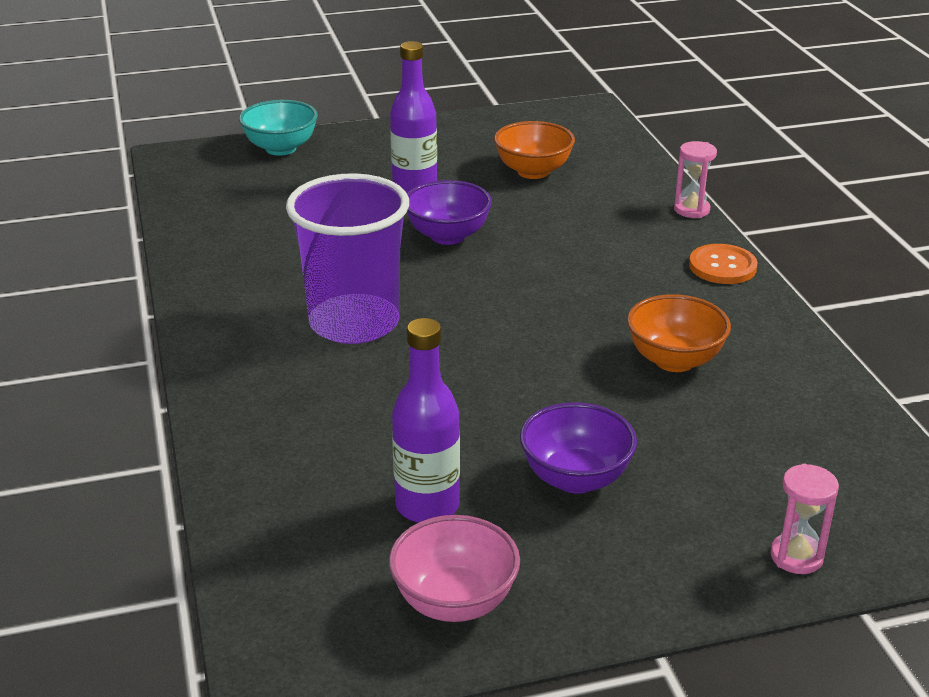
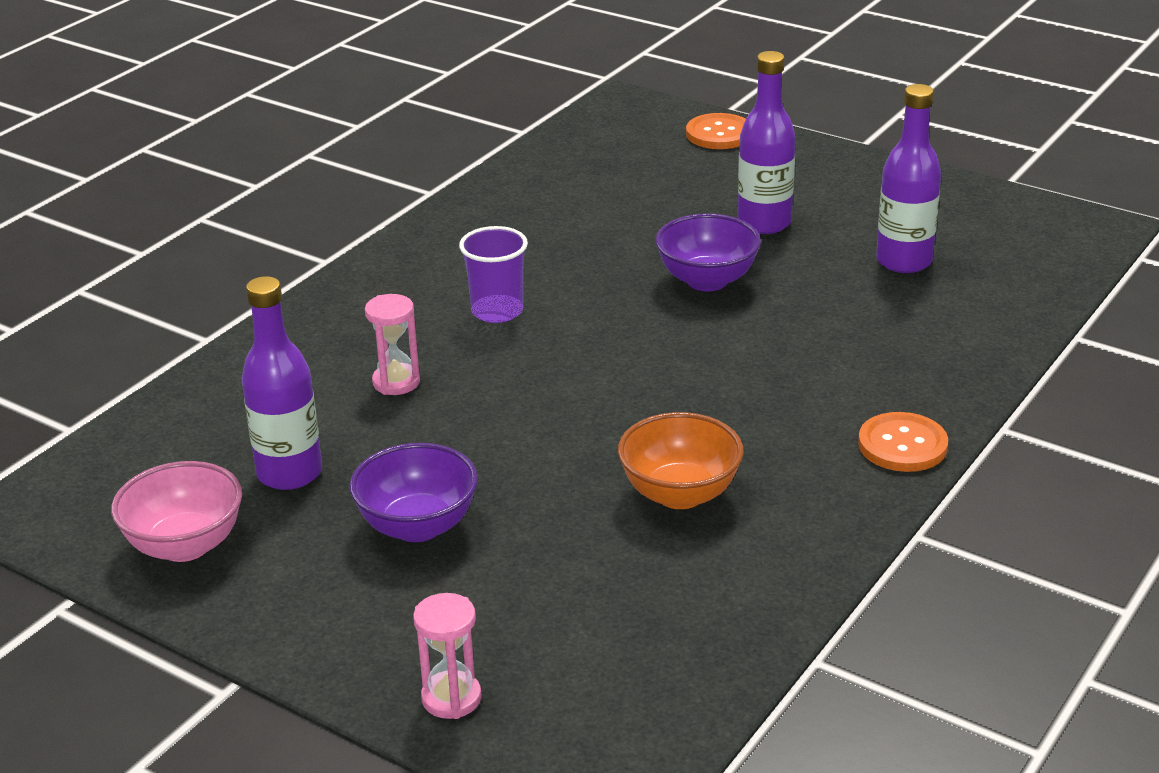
camera: 50 degrees right, 0 degrees up
turquoise bowl [239,100,318,156] -> orange button [686,113,746,149]
purple cup [286,173,409,344] -> purple cup [459,226,528,323], size x0.53
orange bowl [494,121,575,179] -> purple bottle [876,84,941,273]
pink hourglass [674,141,717,218] -> pink hourglass moved to [365,294,420,395]

